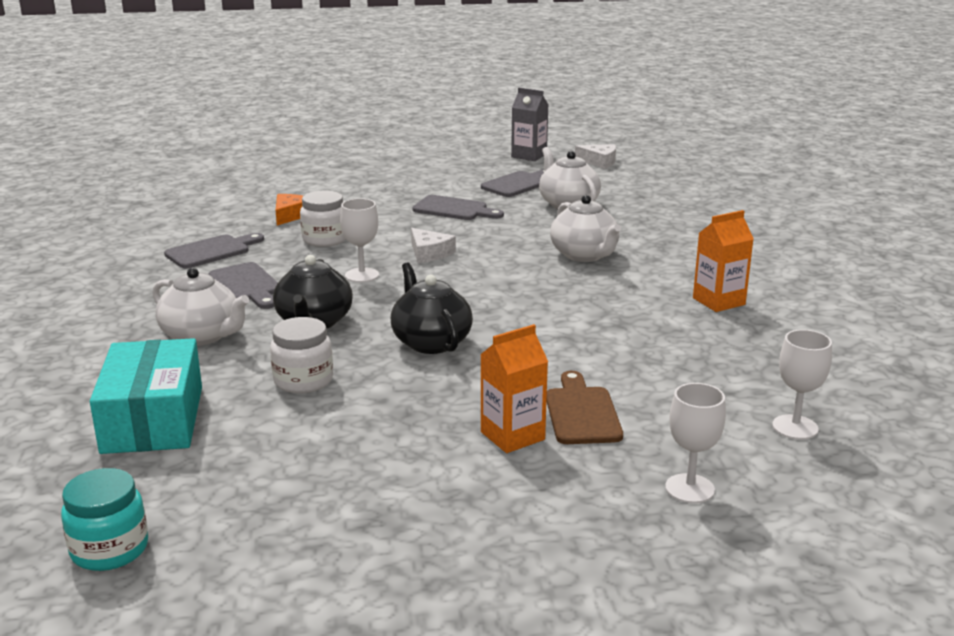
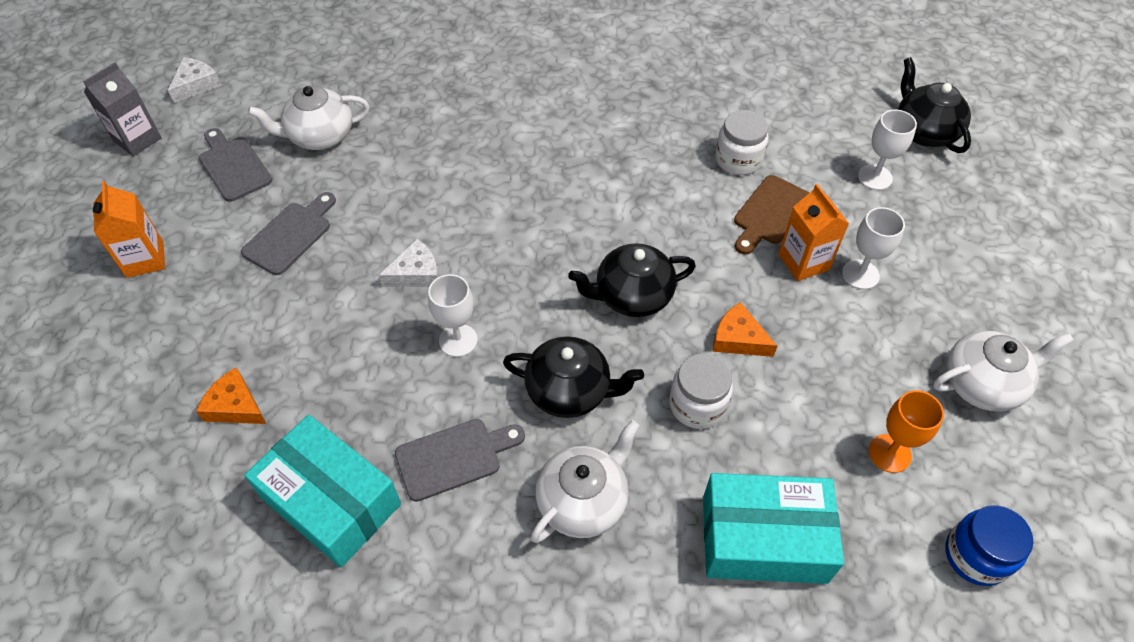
camera: 80 degrees left, 30 degrees up
turquoise jar [61,468,148,571] -> blue jar [945,505,1033,586]
grey cutting board [164,233,264,268] -> turquoise box [244,415,401,568]
white jar [300,190,346,247] -> white jar moved to [715,110,768,175]
brown cutting board [546,371,623,444] -> brown cutting board turned 60 degrees counterclockwise [734,175,810,255]
white teapot [550,195,621,262] -> white teapot moved to [933,331,1074,412]
orange carton [693,210,754,312] -> orange carton moved to [93,181,165,278]
white goblet [772,329,832,440] -> white goblet moved to [842,207,905,289]
none -> orange cheese [713,302,777,357]
none -> orange goblet [869,390,944,473]
none -> black teapot [898,57,971,153]

